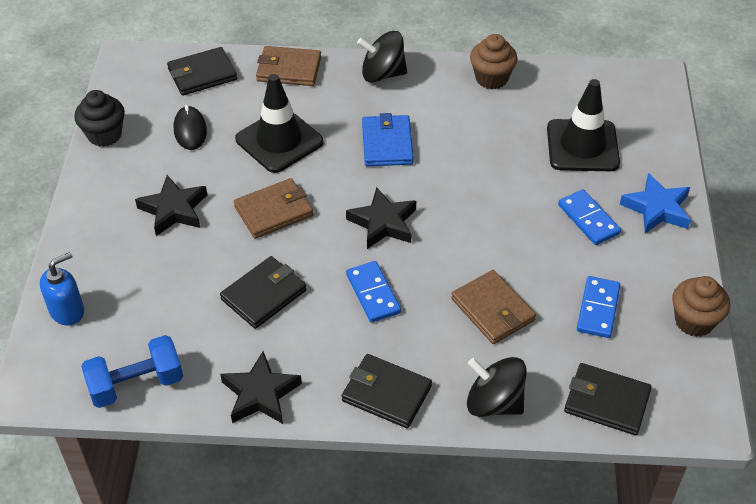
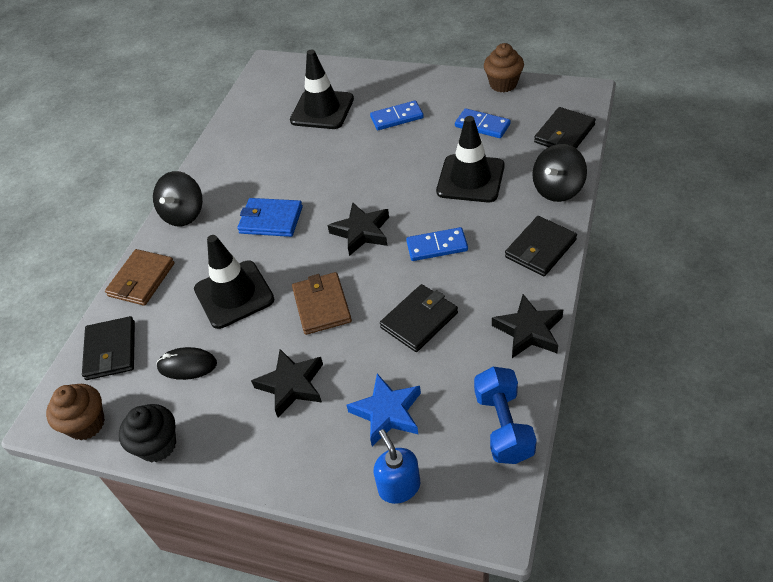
camera: 70 degrees left, 0 degrees up
black wallet [220,256,306,329] -> black wallet turned 75 degrees clockwise [380,284,458,352]
brown wallet [451,270,536,344] -> black traffic cone [436,116,505,202]
brown cupcake [470,34,518,89] -> brown cupcake moved to [46,384,105,440]
blue star [620,173,690,234] -> blue star moved to [346,374,421,446]

